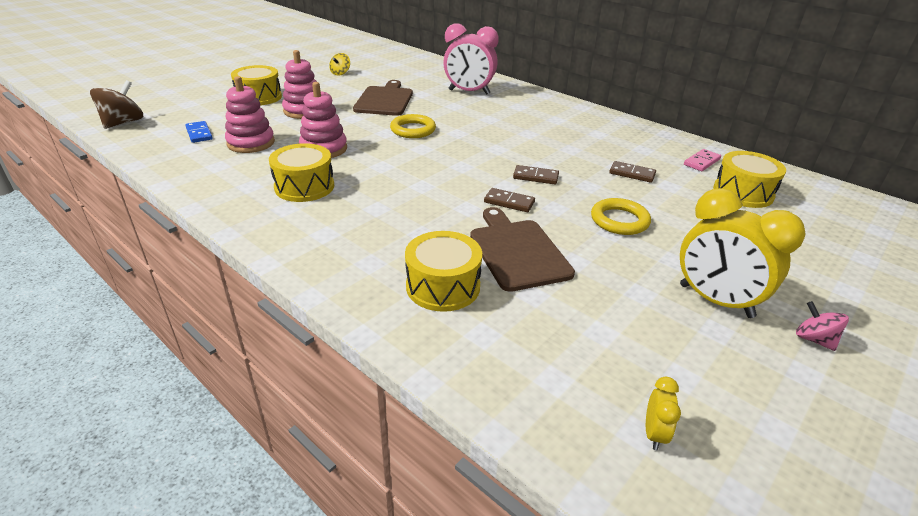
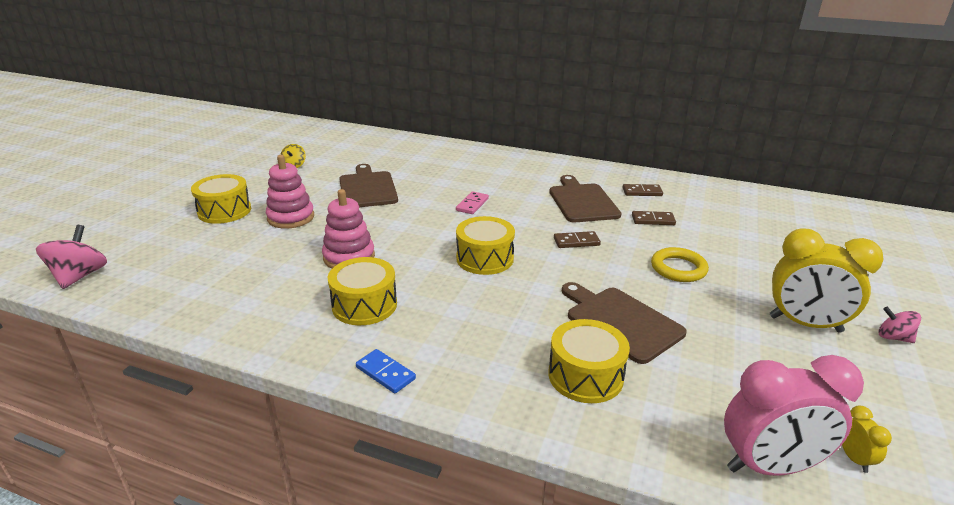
camera: 20 degrees left, 5 degrees down
brown spinning top [90,80,143,129] -> pink spinning top [36,225,107,289]
blue domino [185,121,213,143] -> blue domino moved to [356,349,416,393]
pink stacking toy [225,76,275,153] -> none
yellow ring [390,114,436,138] -> none
pink clock [443,23,499,95] -> pink clock moved to [724,355,864,476]
brown domino [484,188,535,212] -> brown domino moved to [622,184,663,196]
pink domino [684,149,721,171] -> pink domino moved to [456,191,489,214]
yellow drum [713,151,786,208] -> yellow drum moved to [456,216,515,275]
none -> brown cutting board [549,175,621,222]

